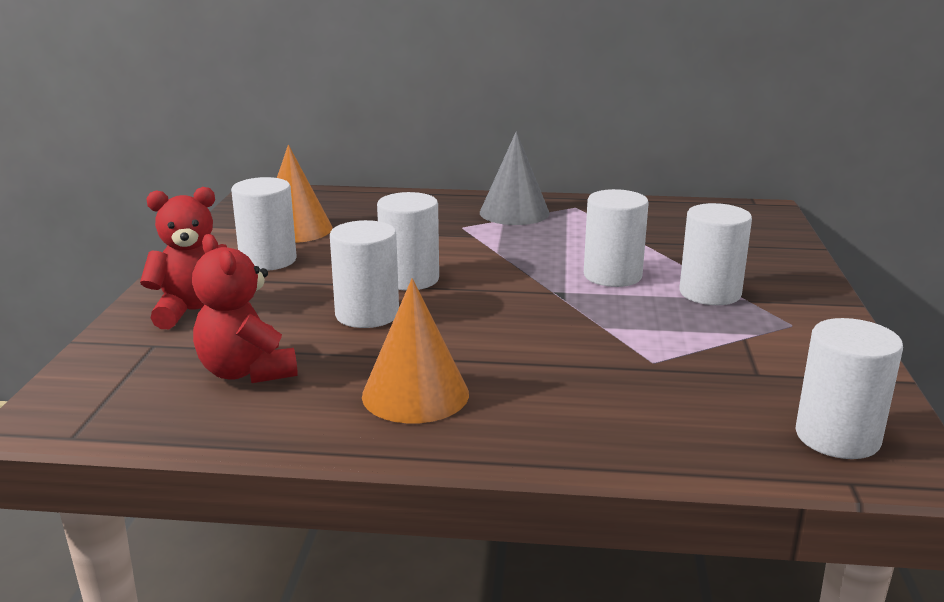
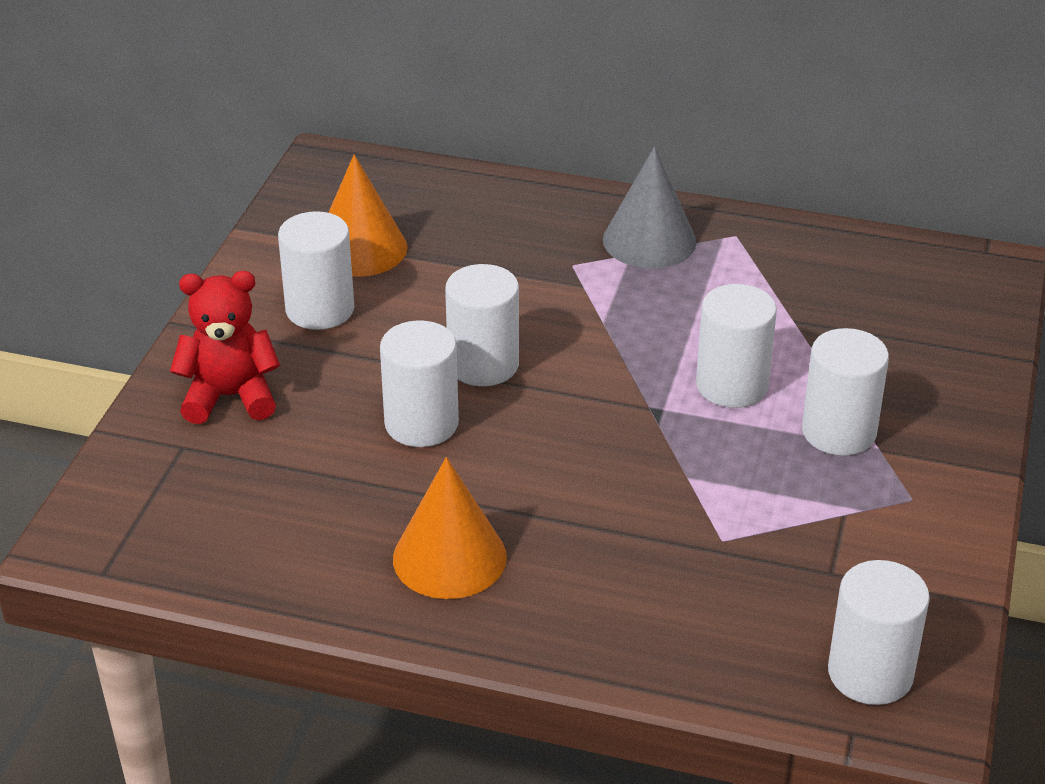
camera: 10 degrees right, 15 degrees up
red teddy bear [192,234,298,383] -> none

